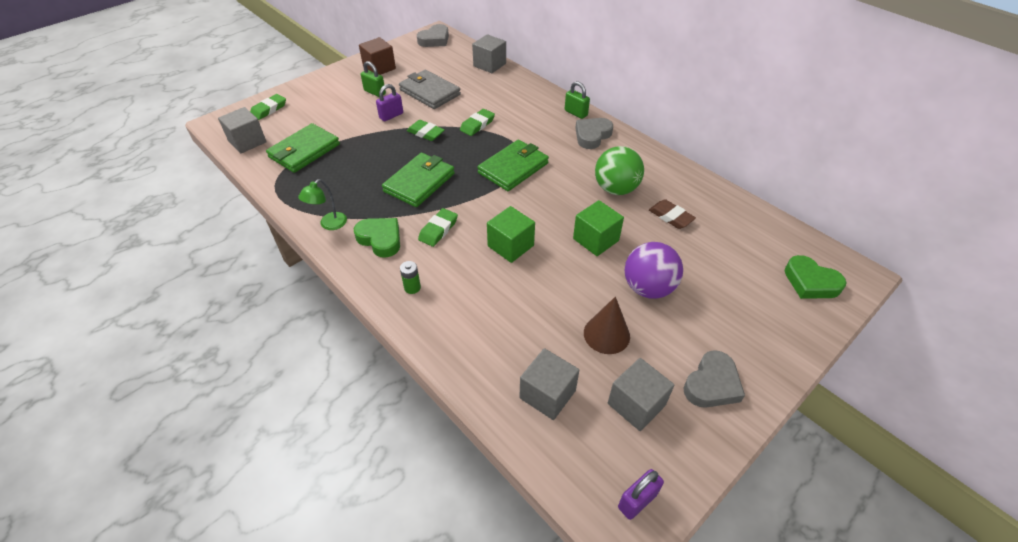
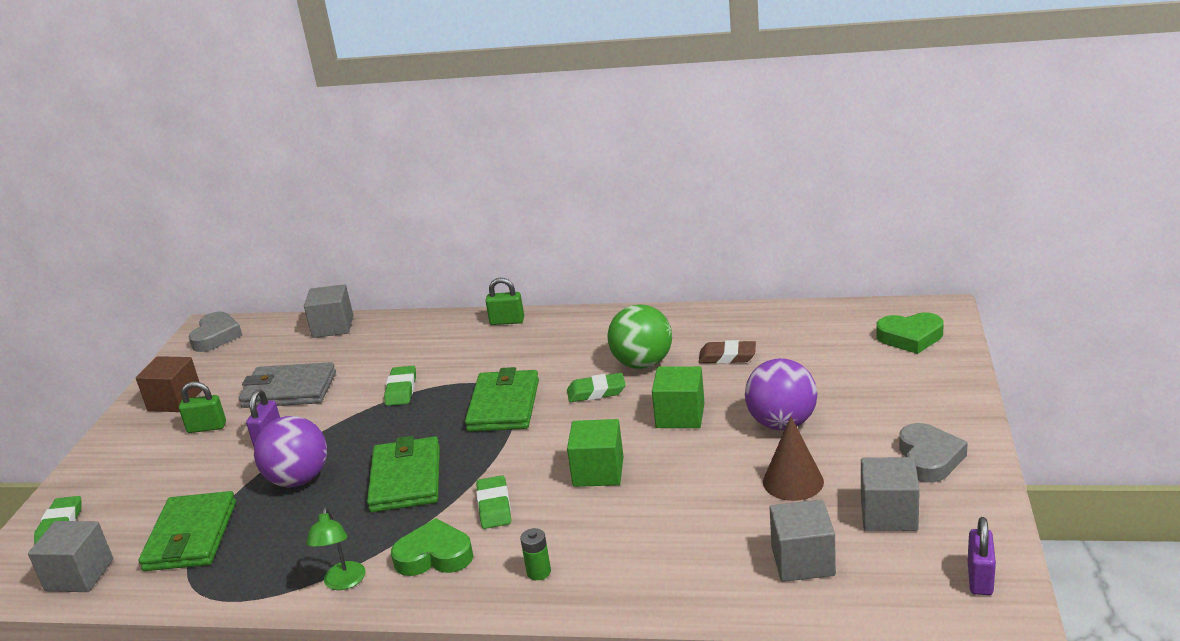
camera: 35 degrees left, 20 degrees down
green eraser [407,120,445,141] -> green eraser moved to [567,373,625,402]
grey heart [575,118,613,149] -> none
none -> purple ball [254,416,327,487]

